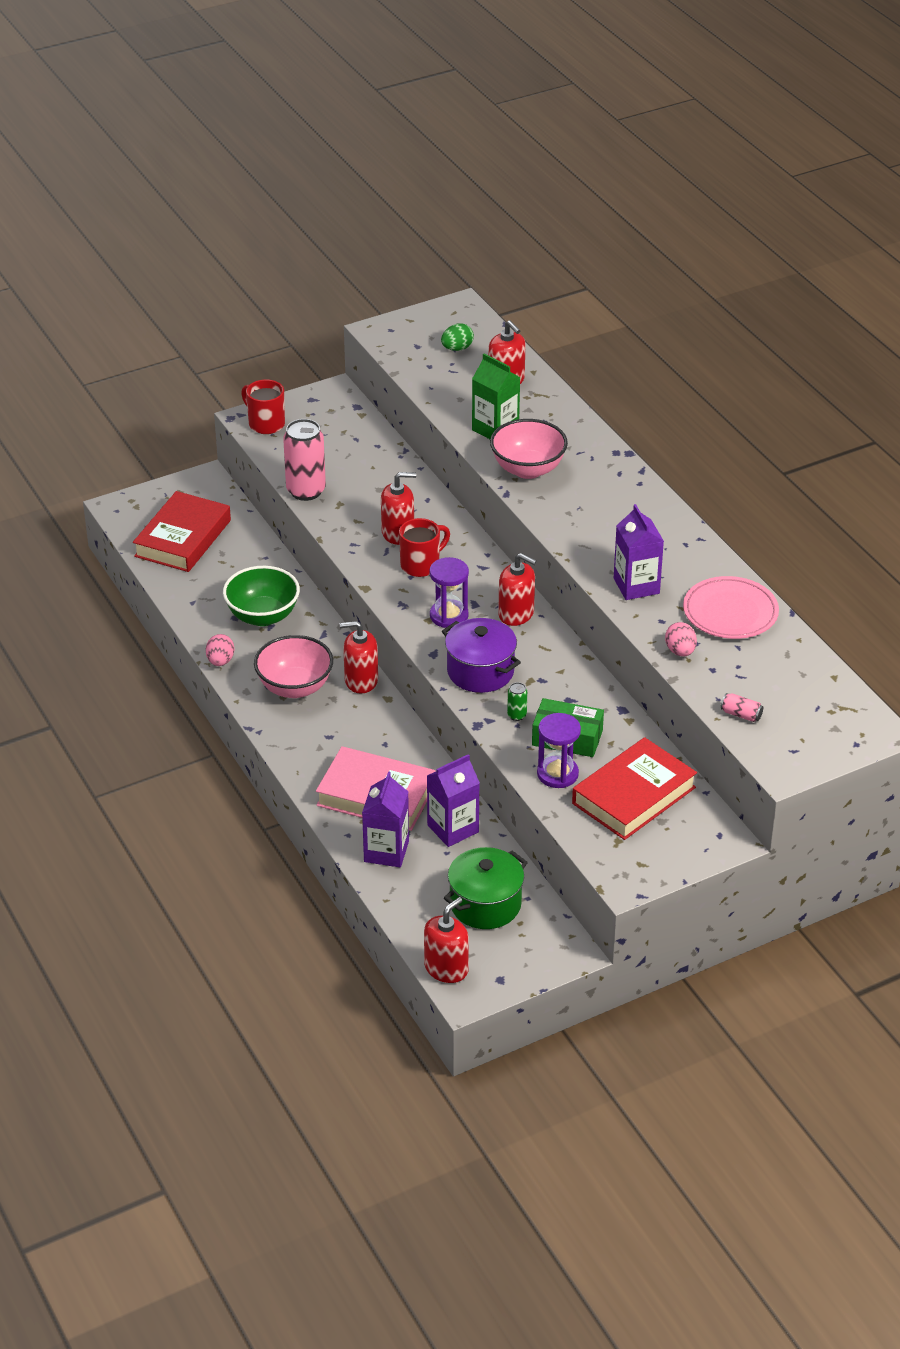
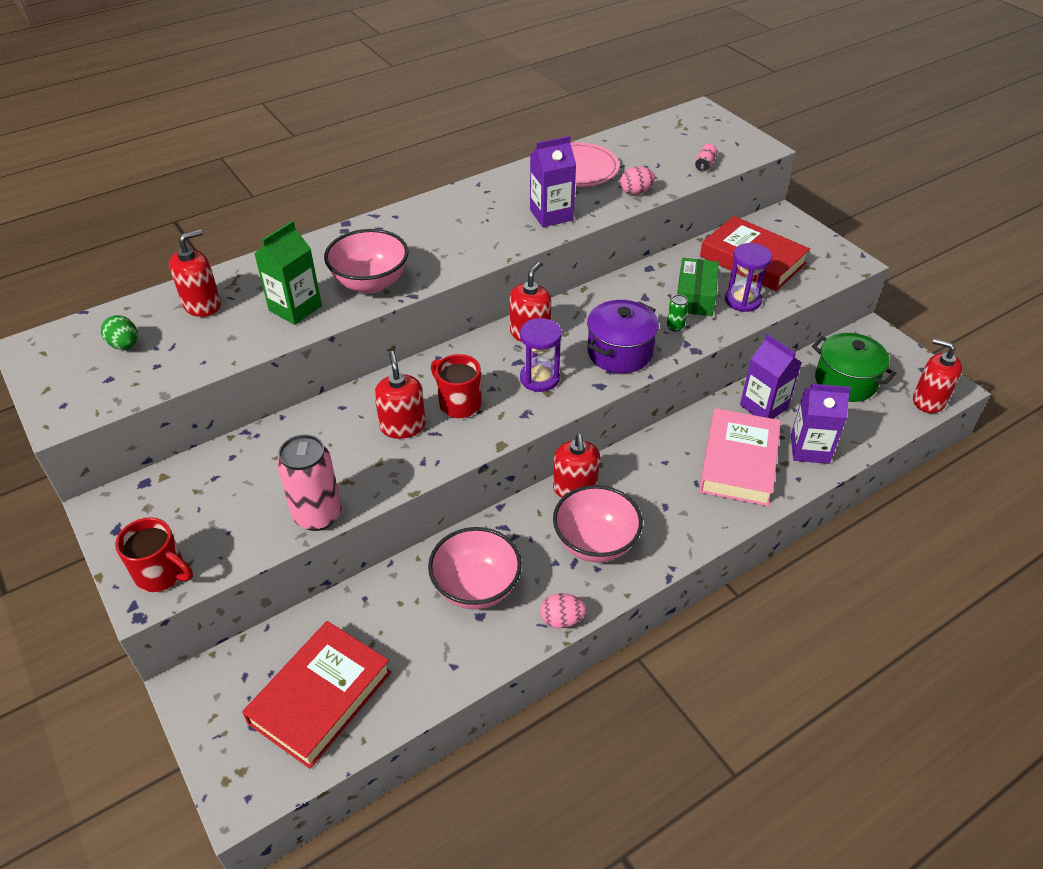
camera: 95 degrees left, 5 degrees up
red book [133,491,231,572] -> red book turned 75 degrees counterclockwise [242,621,391,769]
green bowl [223,566,300,626] -> pink bowl [428,527,522,610]
red mug [241,379,285,434] -> red mug turned 105 degrees counterclockwise [115,517,193,592]

